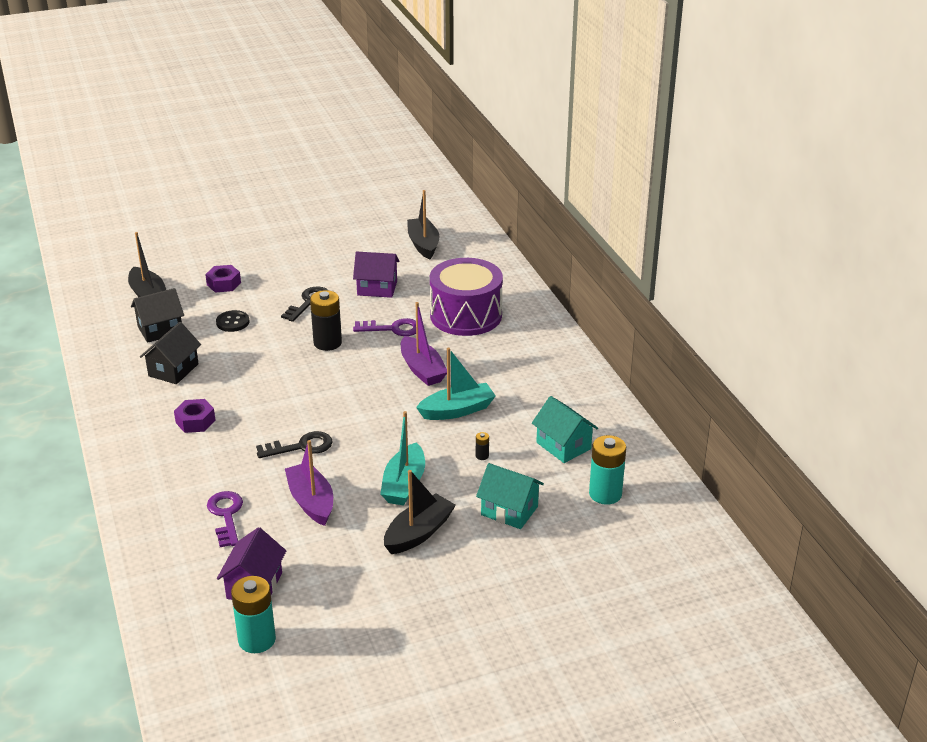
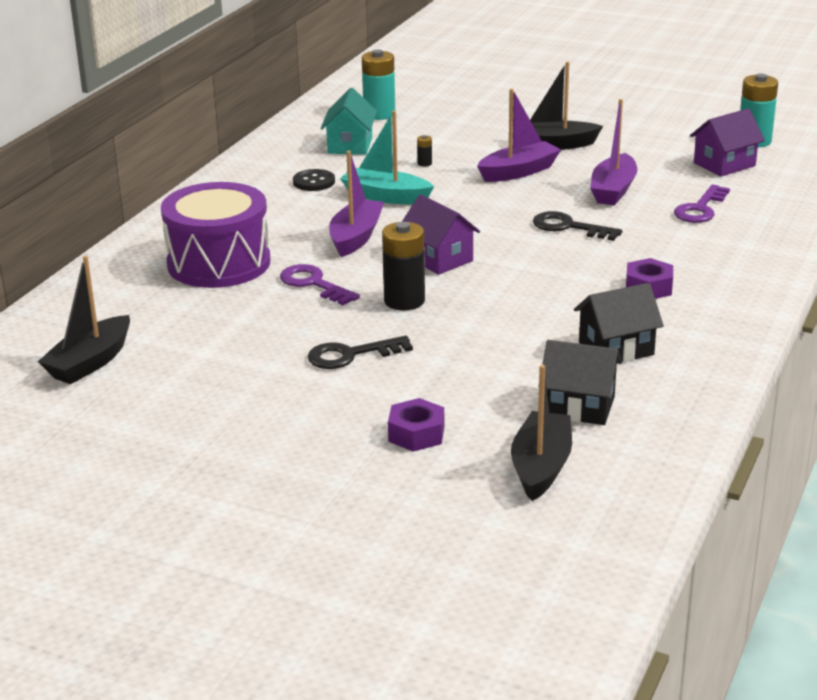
camera: 135 degrees left, 5 degrees down
black button [216,310,249,332] -> black button moved to [293,169,335,191]
purple house [353,252,400,298] -> purple house moved to [402,195,480,275]
turquoise boat [380,411,425,505] -> purple boat [477,89,561,182]
turquoise house [476,463,544,529] -> none

